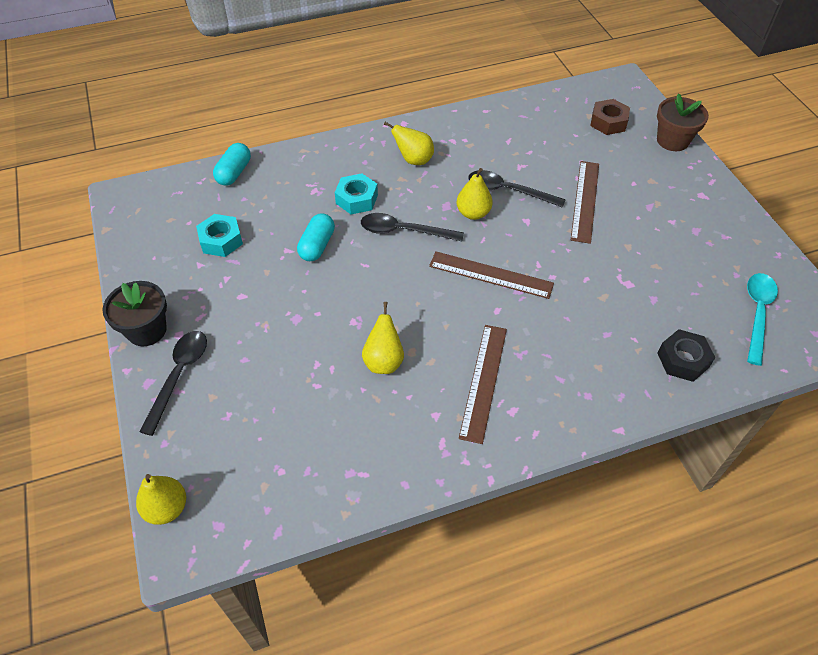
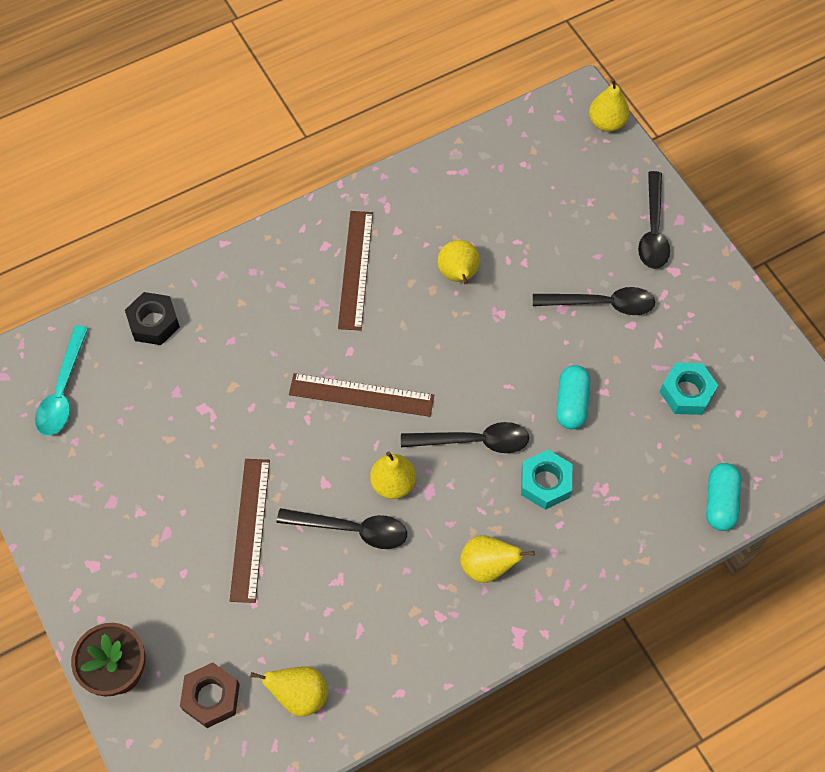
camera: 170 degrees right, 10 degrees up
black flower pot [102,281,167,346] -> none
none -> yellow pear [250,666,328,717]
none -> black spoon [533,287,655,315]

